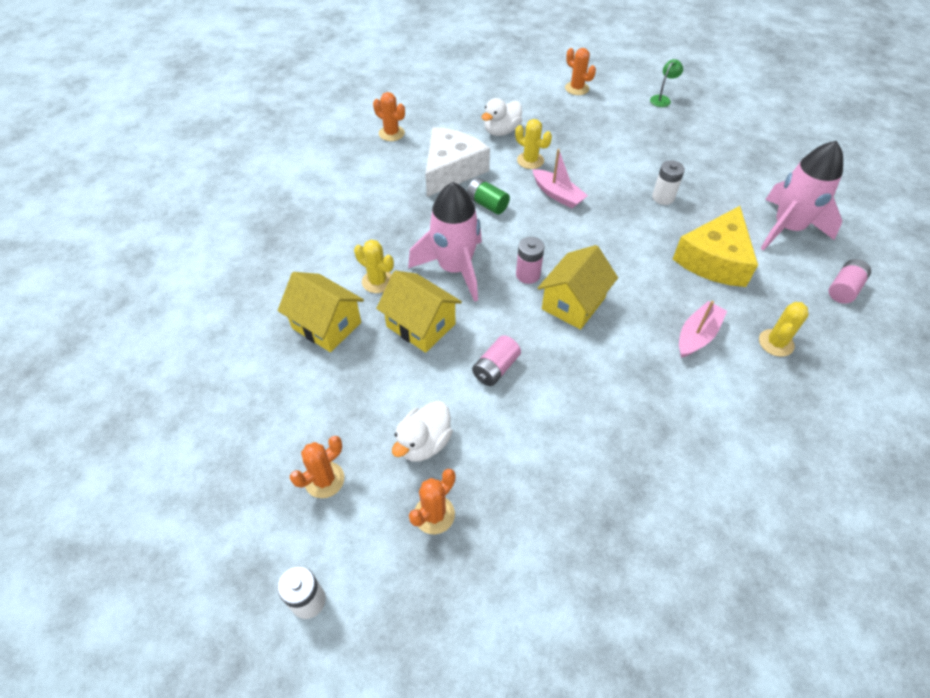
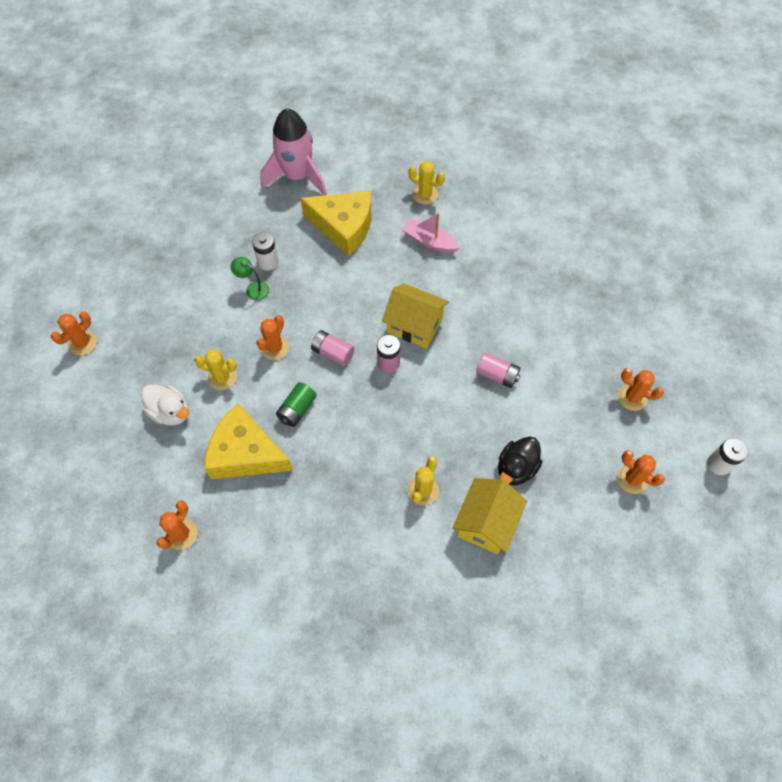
camera: 100 degrees left, 10 degrees up
yellow house [376,271,462,353] -> none
white duck [392,401,453,462] -> none
pink rocket [408,182,482,302] -> none
white cheese [425,127,490,197] -> yellow cheese [204,403,293,479]
yellow cactus [515,119,552,169] -> yellow cactus turned 75 degrees clockwise [194,349,237,391]
pink boat [532,149,588,208] -> orange cactus [256,315,289,360]
green lamp [650,59,683,107] -> green lamp moved to [231,257,269,300]
pink battery [828,259,871,304] -> pink battery moved to [311,330,355,366]
none -> black duck [498,437,542,485]

